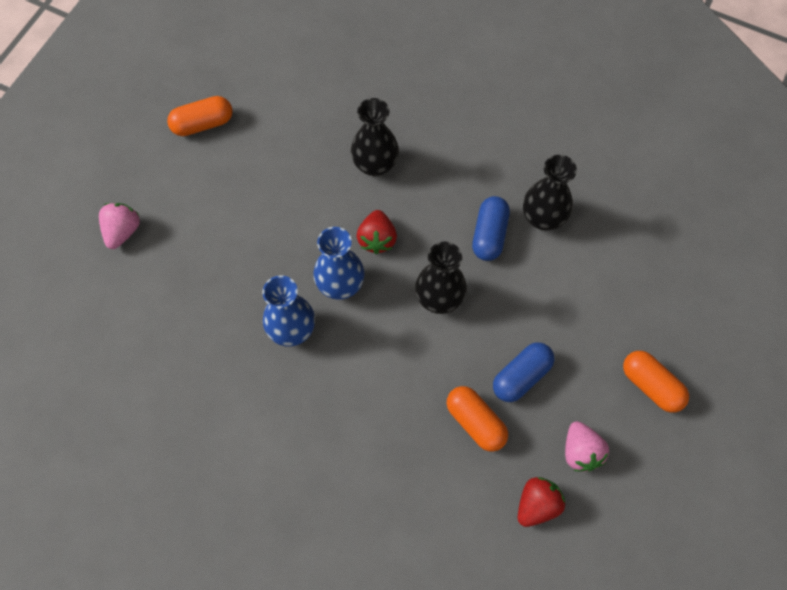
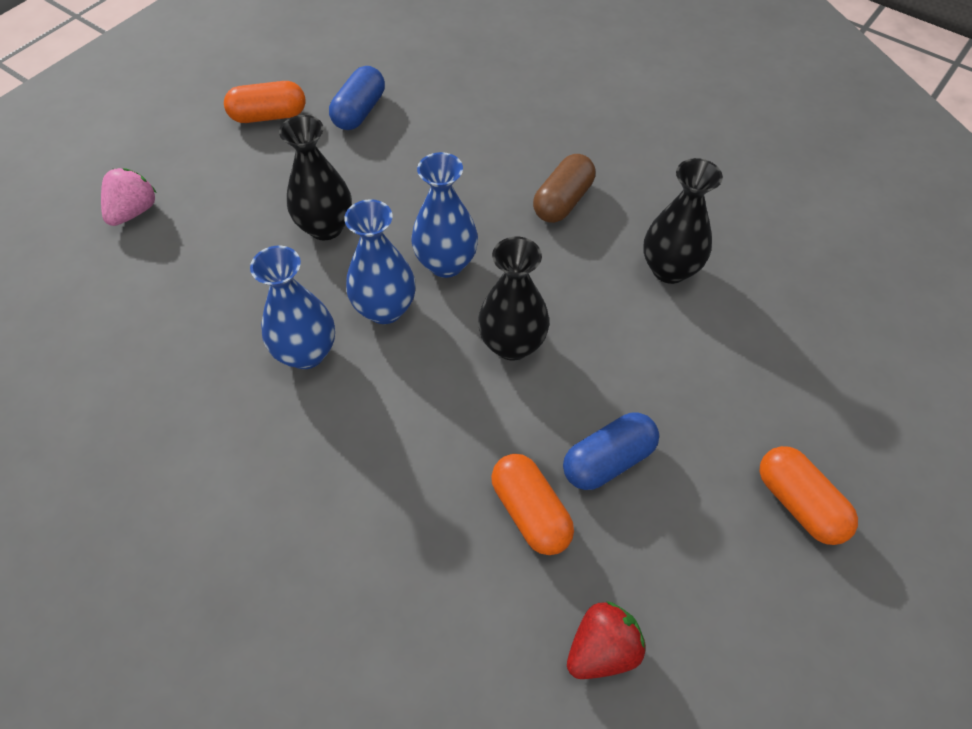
camera: 10 degrees right, 10 degrees down
black vase [351,98,399,177] -> black vase moved to [279,115,352,240]
red strawberry [357,210,397,254] -> blue vase [412,152,478,278]
blue capsule [472,196,510,261] -> blue capsule moved to [329,66,385,130]
pink strawberry [565,421,609,472] -> none
none -> brown capsule [533,154,595,223]

